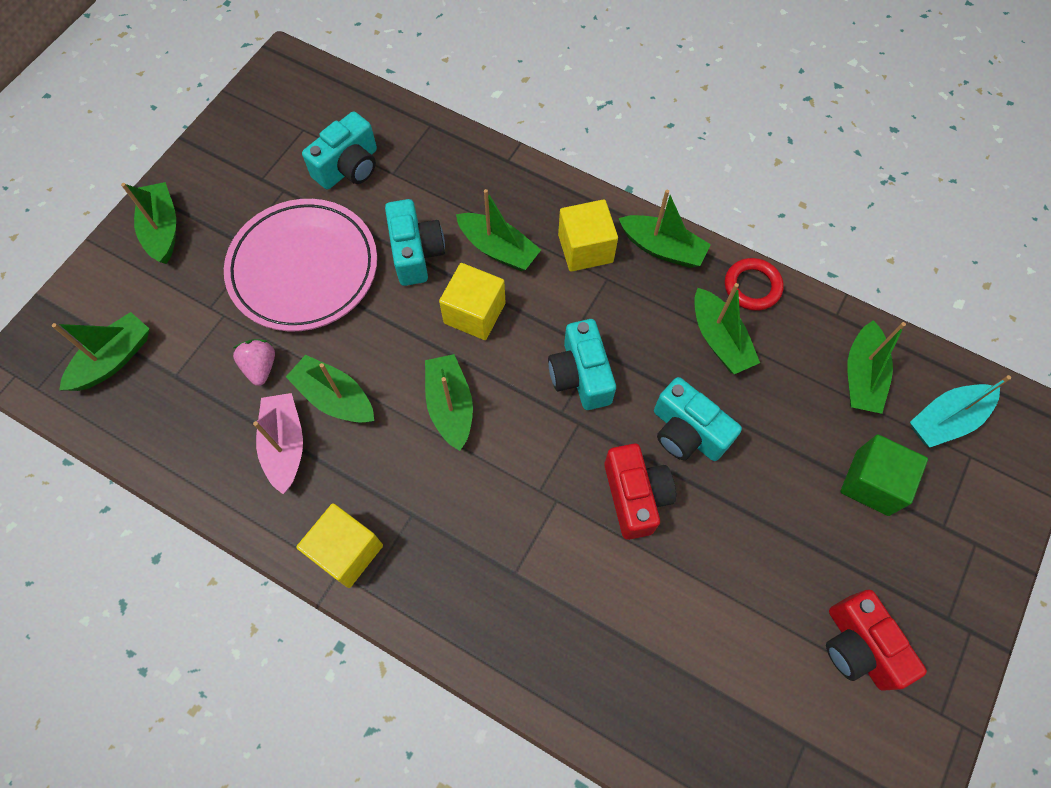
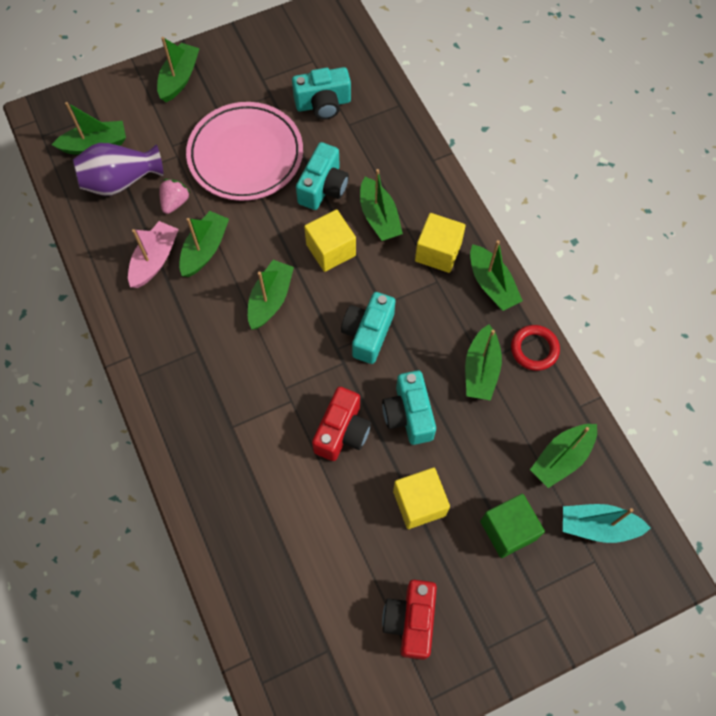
camera: 35 degrees right, 0 degrees up
green boat [286,355,374,423] -> green boat turned 45 degrees clockwise [179,211,229,277]
yellow cube [296,503,383,588] -> yellow cube moved to [393,468,450,529]
none -> purple vase [73,143,163,196]

